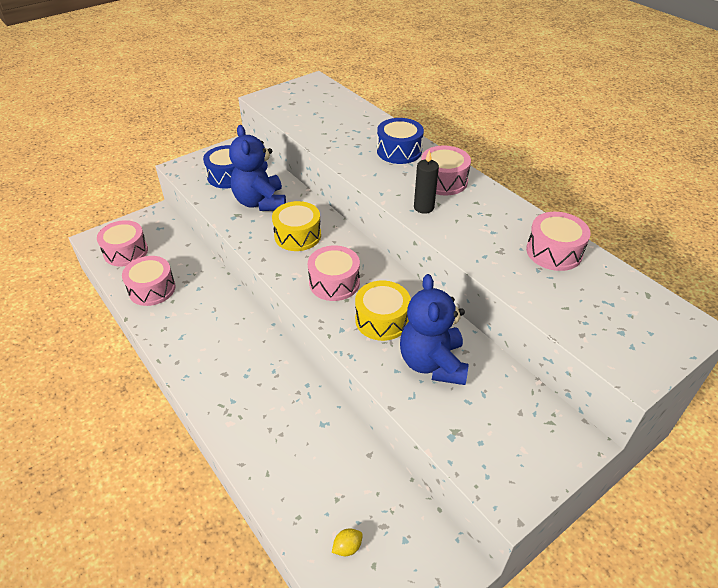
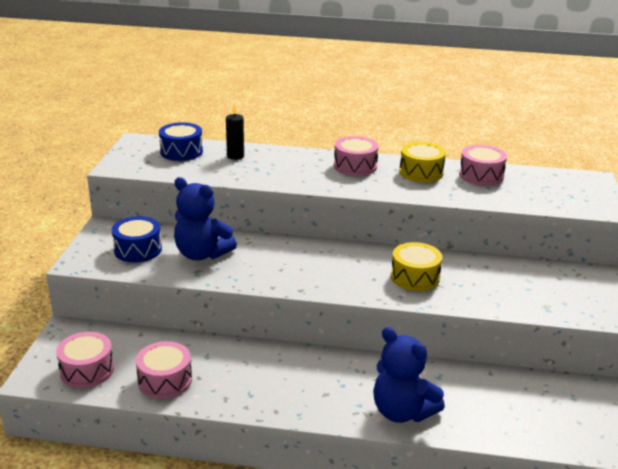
camera: 45 degrees left, 15 degrees down
yellow drum [272,201,321,251] -> yellow drum moved to [399,142,446,182]
pink drum [308,245,360,301] -> none
yellow lemon [332,528,363,556] -> none
blue drum [377,118,424,164] -> blue drum moved to [159,122,203,161]
blue teddy bear [400,274,469,385] -> blue teddy bear moved to [373,327,445,423]
black candle [414,150,439,214] -> black candle moved to [226,104,244,160]

